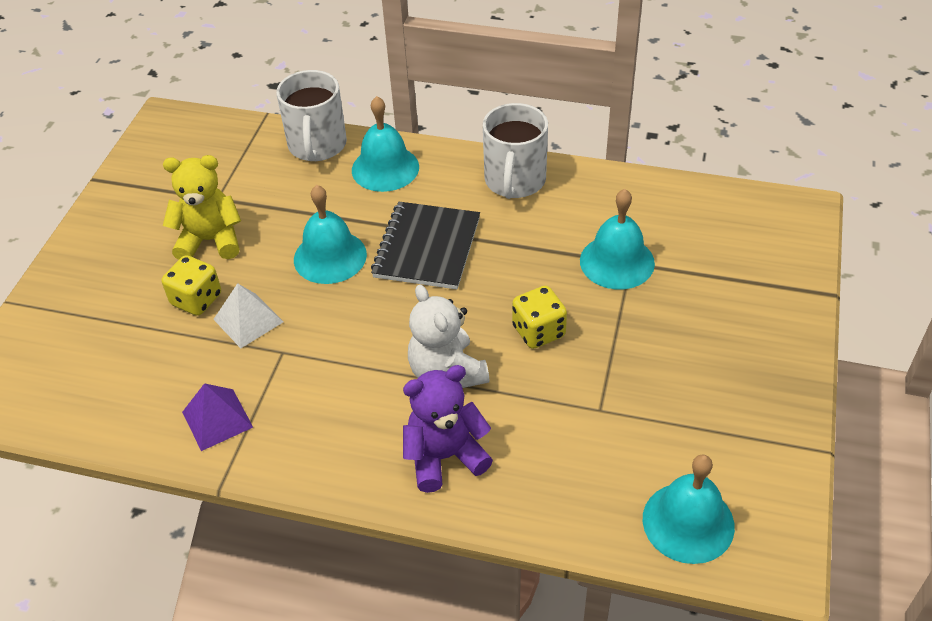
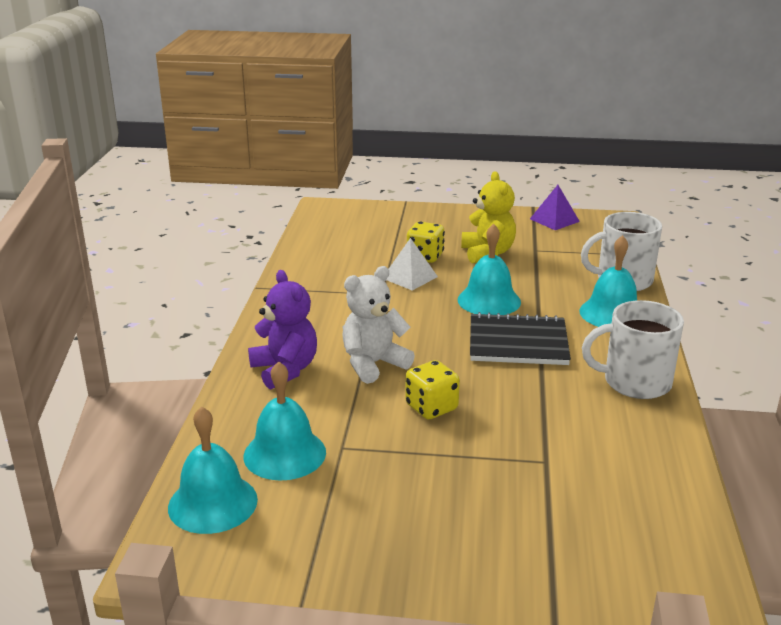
camera: 80 degrees right, 20 degrees down
purple pyramid [182,383,253,451] -> purple pyramid moved to [530,185,580,230]
turquoise bell [580,189,655,289] -> turquoise bell moved to [243,361,326,481]

